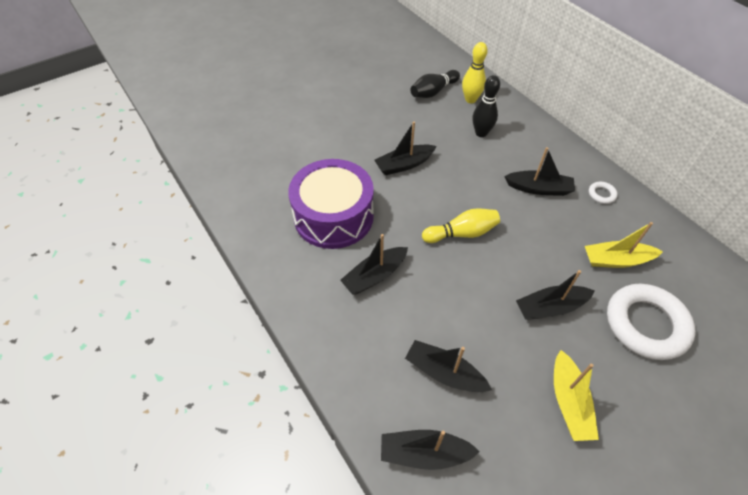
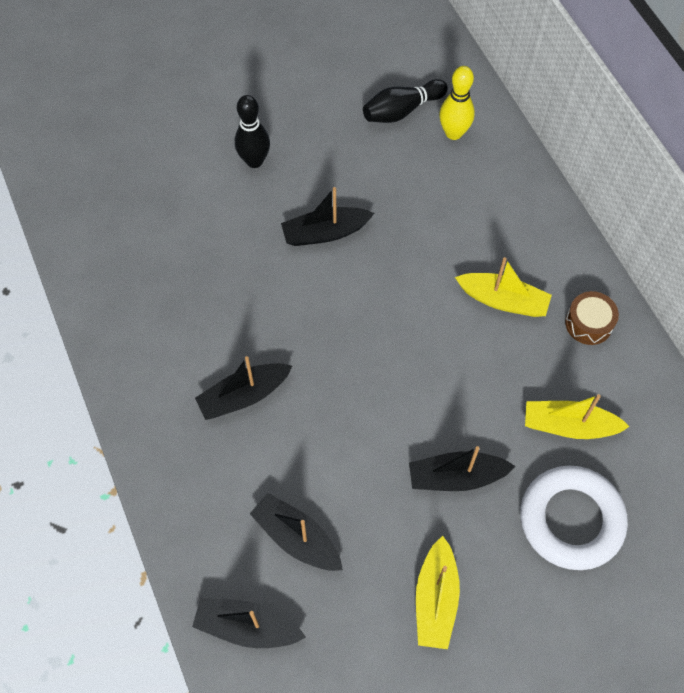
camera: 10 degrees right, 10 degrees up
purple drum [288,159,374,249] -> none
yellow bowling pin [422,208,500,243] -> none
black bowling pin [472,75,500,137] -> black bowling pin moved to [235,95,270,168]
black boat [504,147,575,196] -> yellow boat [455,257,552,317]
white ring [589,182,618,204] -> brown drum [565,291,619,345]

